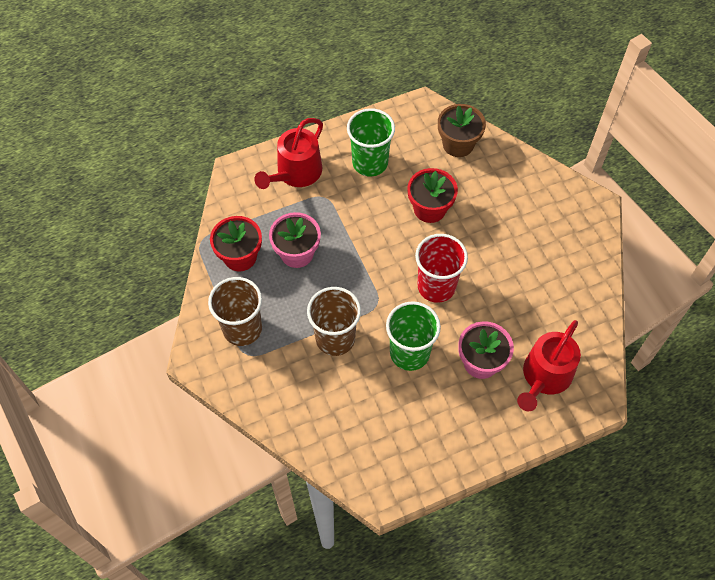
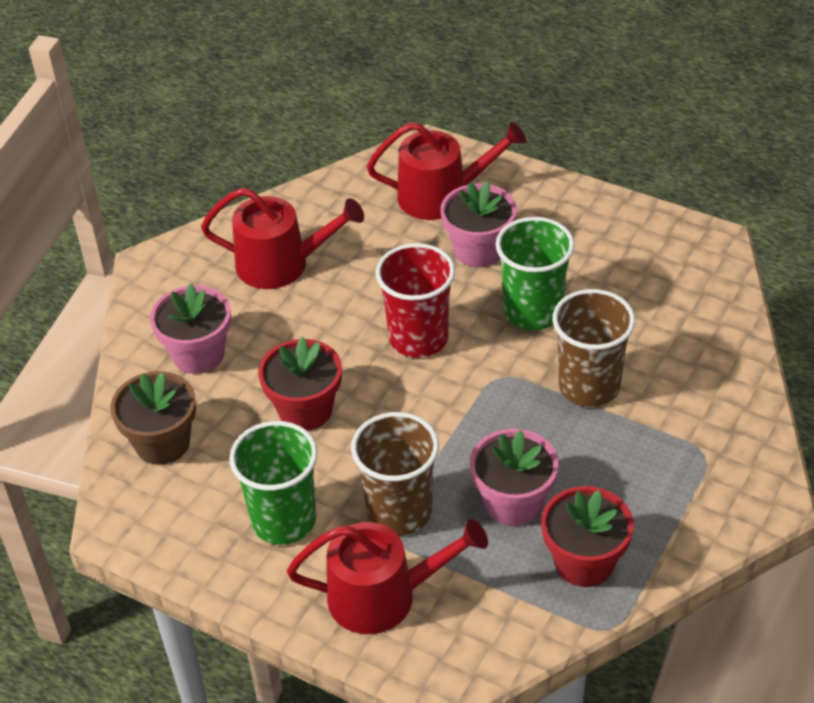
camera: 125 degrees left, 15 degrees down
brown cup [208,277,262,346] -> brown cup moved to [351,412,439,536]
none -> pink flower pot [150,284,231,374]
none -> red watering can [201,188,364,289]

